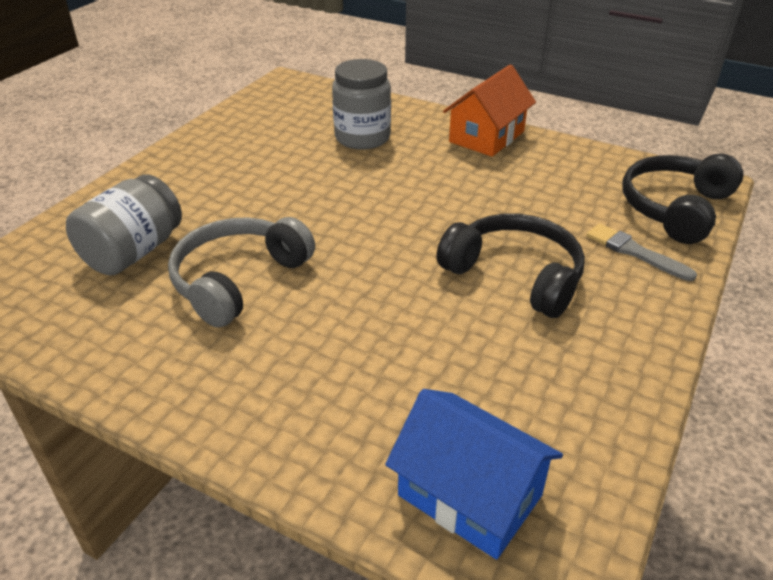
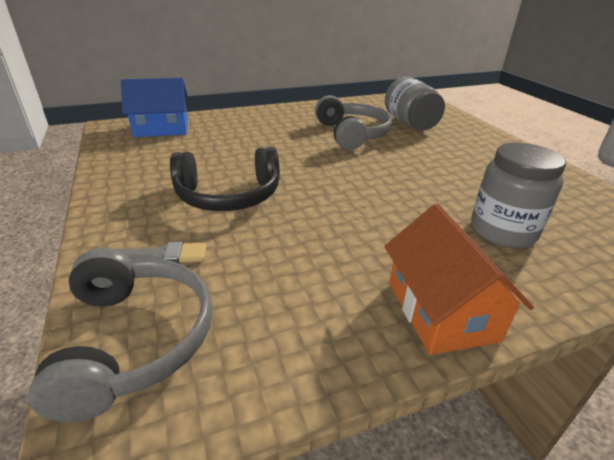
camera: 130 degrees right, 5 degrees down
black headphones [622,154,744,244] -> grey headphones [28,248,213,422]

